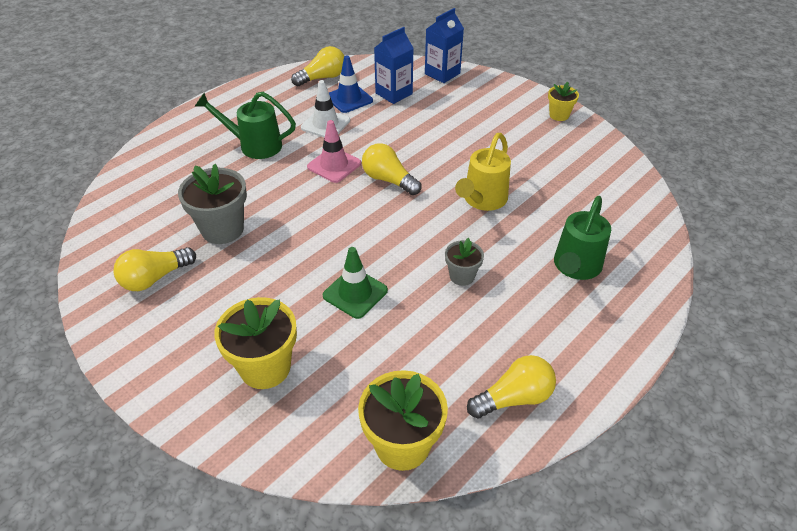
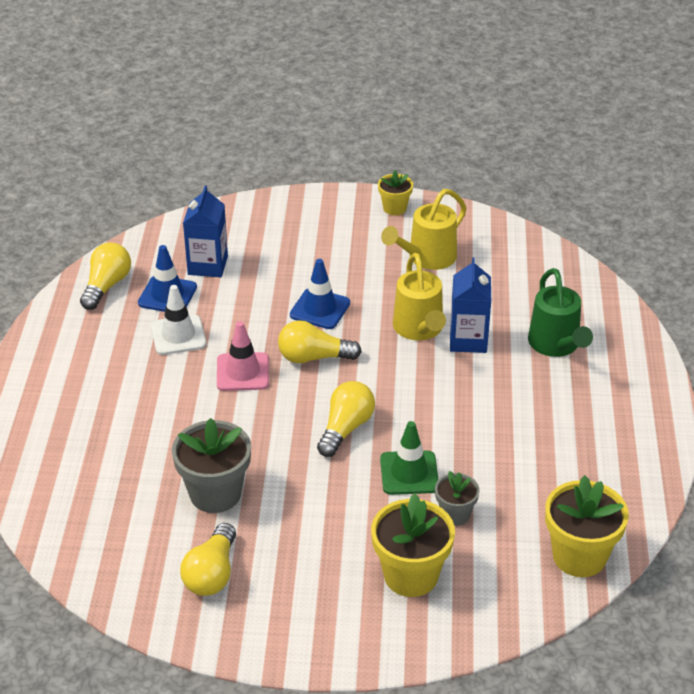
camera: 40 degrees left, 5 degrees down
green watering can [195,92,296,159] -> none
blue carton [425,8,464,83] -> blue carton moved to [450,258,491,353]
grey flower pot [445,238,484,286] -> grey flower pot moved to [435,471,480,526]
yellow light bulb [467,355,556,419] -> yellow light bulb moved to [317,381,375,457]
none -> blue traffic cone [290,259,350,329]
none -> yellow watering can [381,189,467,270]

